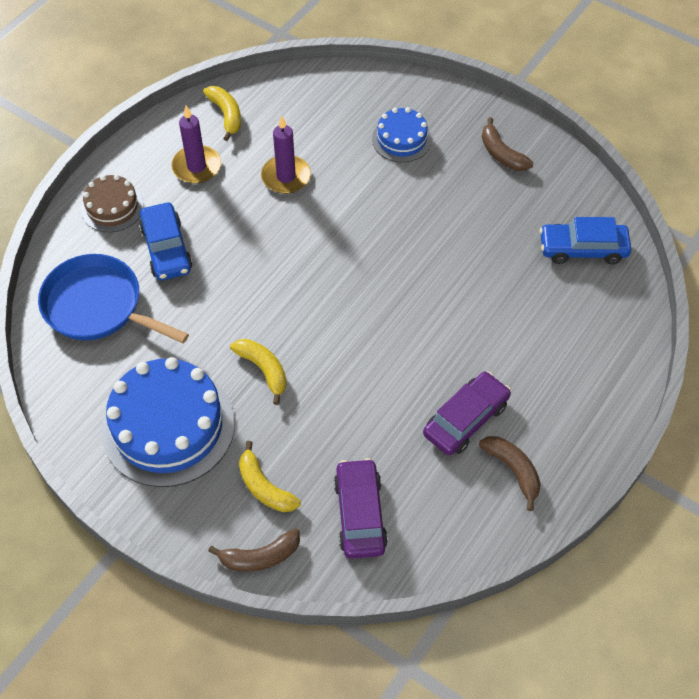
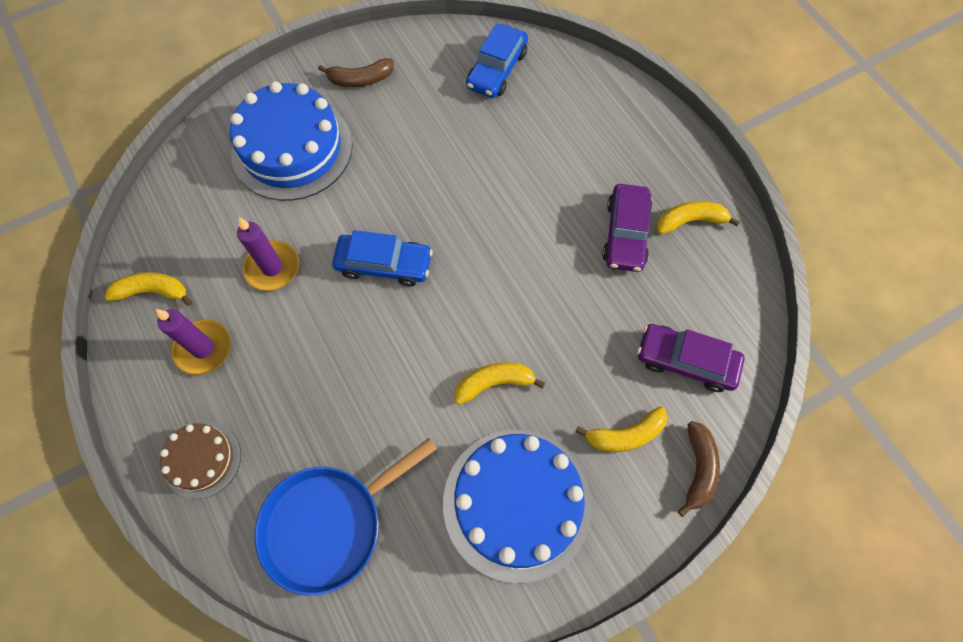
camera: 65 degrees left, 10 degrees up
blue car [139,203,192,280] -> blue car moved to [332,230,433,287]
blue cake [372,107,432,162] -> blue cake [230,81,353,201], size x1.89
purple car [423,371,511,456] -> purple car turned 150 degrees counterclockwise [602,184,652,272]
brown banana [479,436,541,511] -> yellow banana [657,201,740,234]

